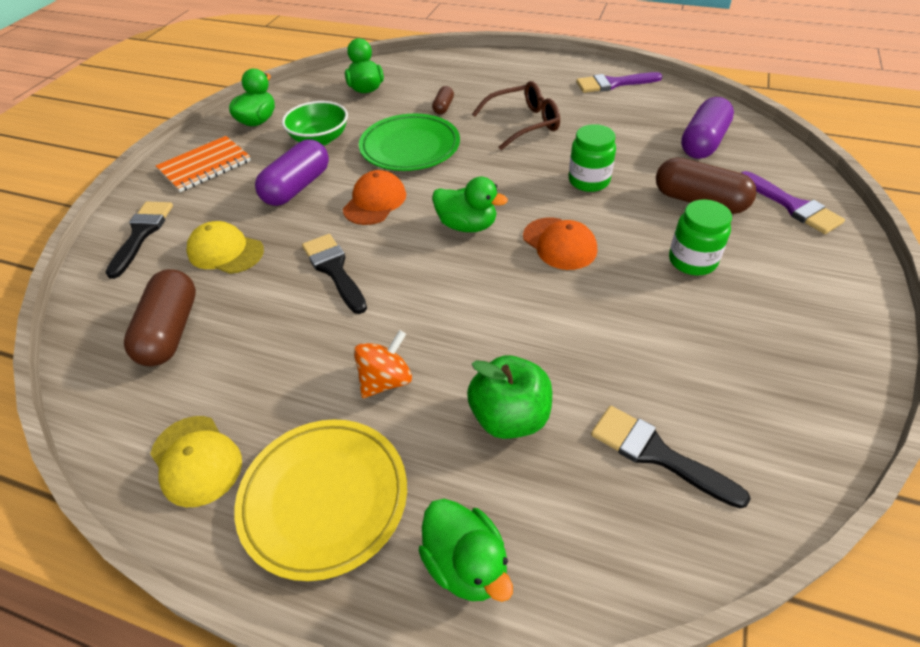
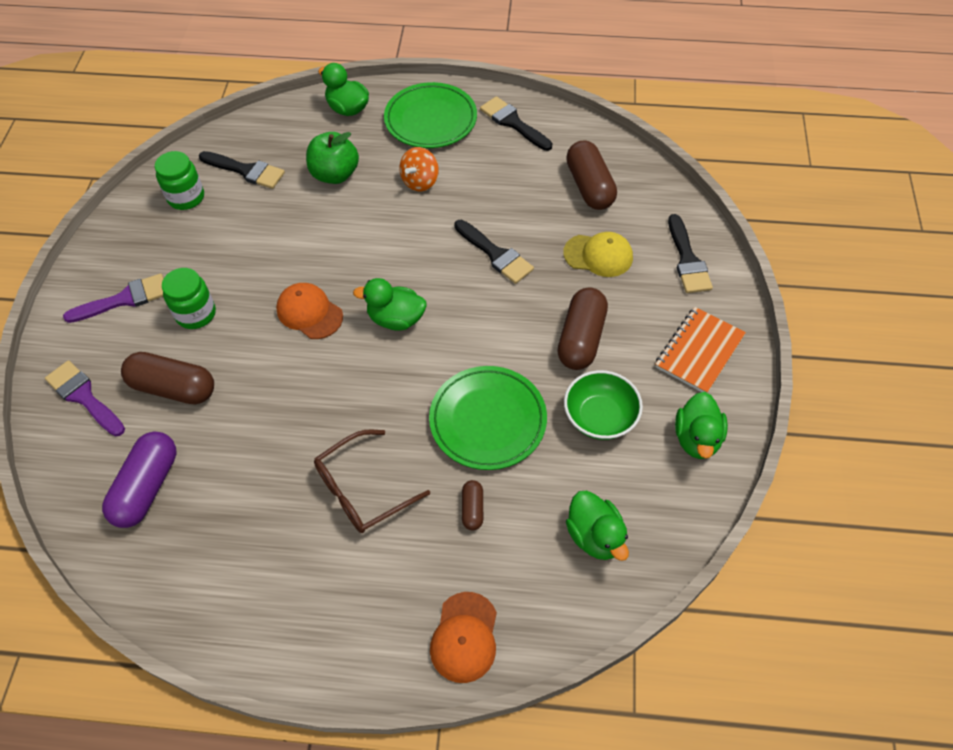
camera: 165 degrees right, 10 degrees up
yellow cap [150,416,242,507] -> black brush [480,96,552,151]
yellow plate [234,419,407,581] -> green plate [384,82,477,148]
purple capsule [255,139,329,206] -> brown capsule [558,287,608,370]
orange cap [343,170,406,225] -> orange cap moved to [430,592,497,683]
green jar [569,124,616,192] -> green jar moved to [155,151,204,210]
purple brush [576,72,663,93] -> purple brush moved to [63,273,164,323]

